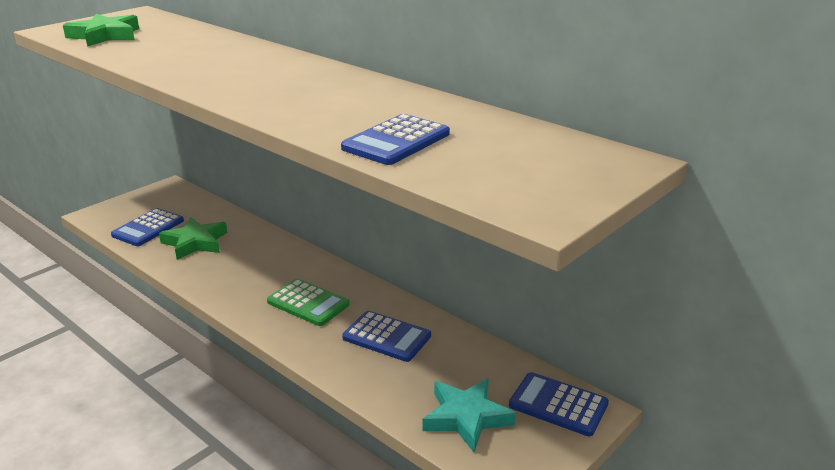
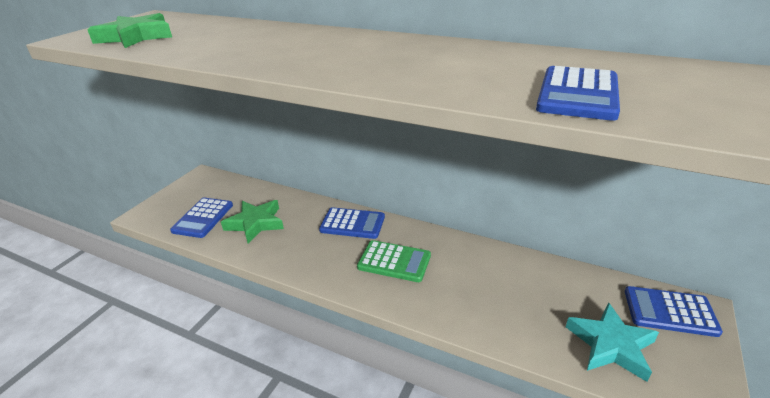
camera: 15 degrees left, 5 degrees up
blue calculator [342,311,431,362] -> blue calculator moved to [319,207,385,239]

